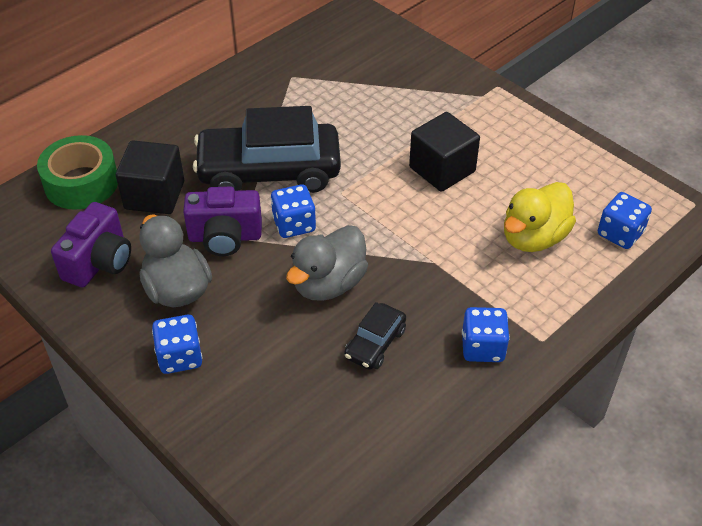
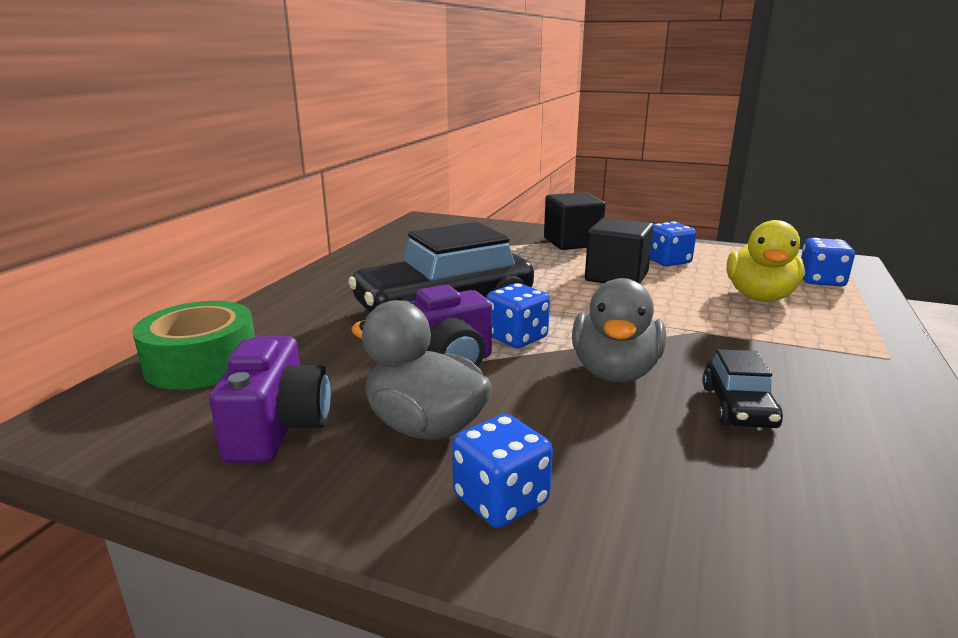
camera: 25 degrees left, 25 degrees down
black cube [116,141,184,214] -> black cube moved to [544,192,605,250]
blue dice [462,307,510,362] -> blue dice moved to [650,222,696,266]

